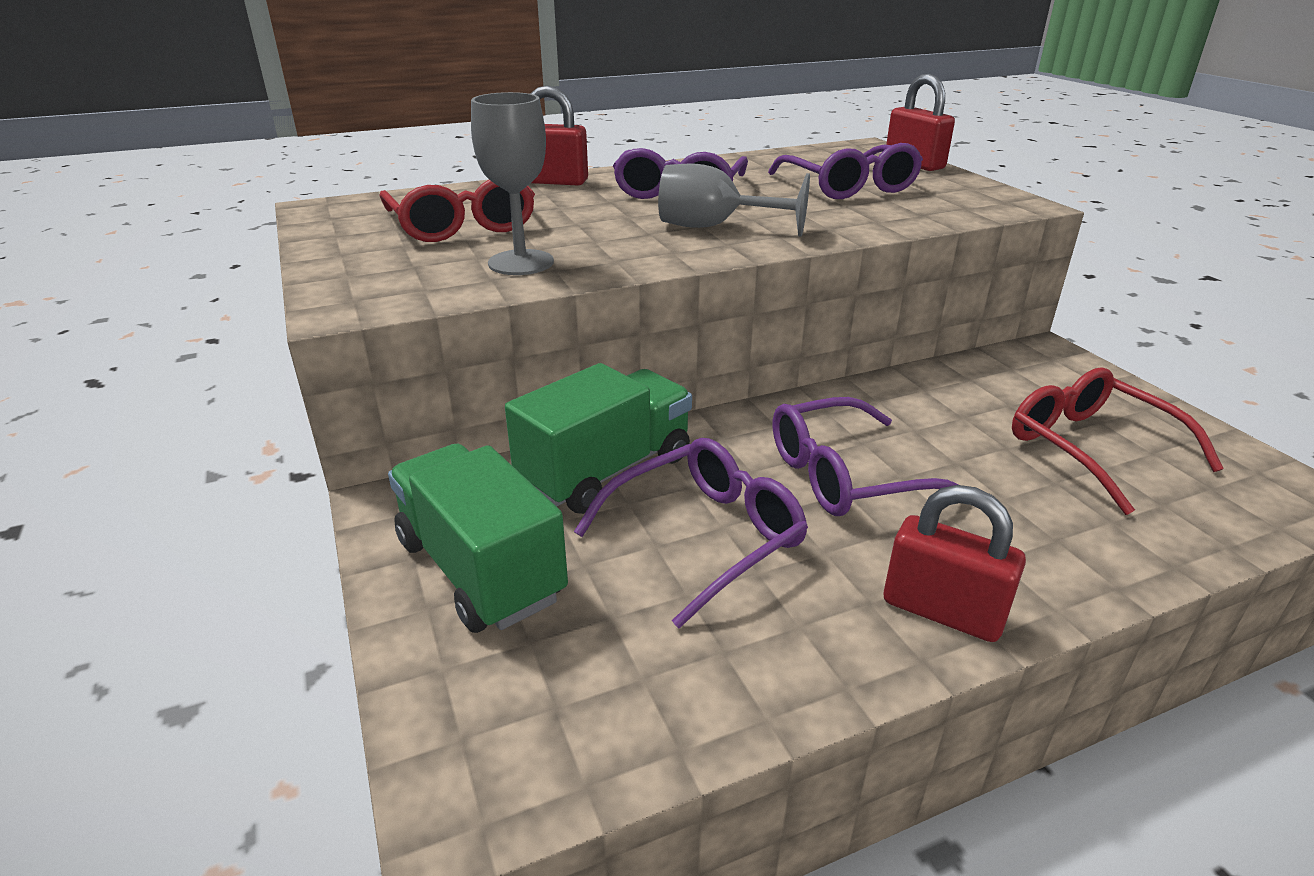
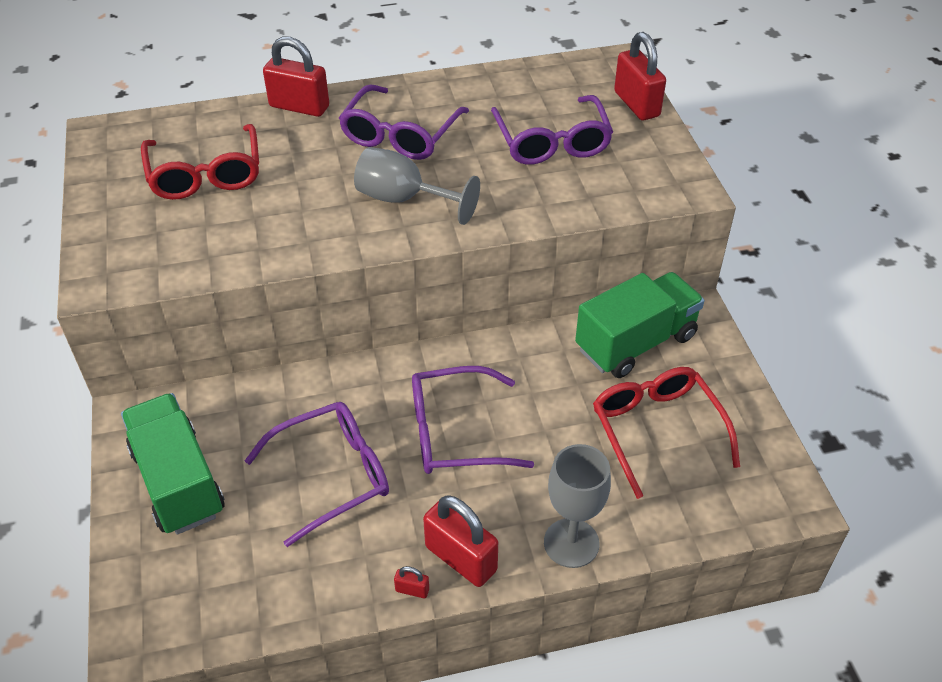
camera: 10 degrees right, 15 degrees up
grey goblet [471,92,554,275] -> grey goblet moved to [544,444,611,568]
green truck [505,363,692,514] -> green truck moved to [575,272,704,378]
none -> red padlock [394,566,429,598]

